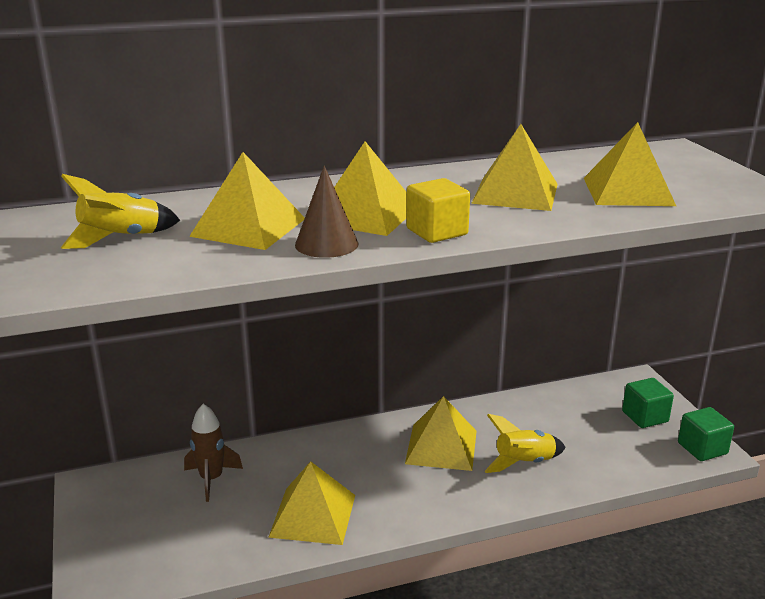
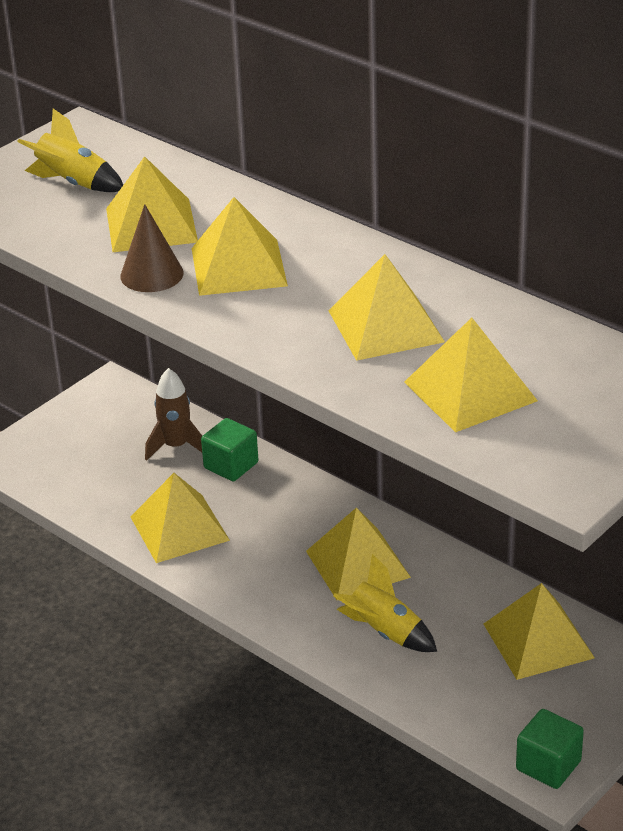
camera: 60 degrees right, 10 degrees up
yellow cube [406,178,470,243] -> none
green cube [622,378,674,428] -> green cube moved to [201,418,258,481]
none -> yellow pyramid [484,583,595,680]

